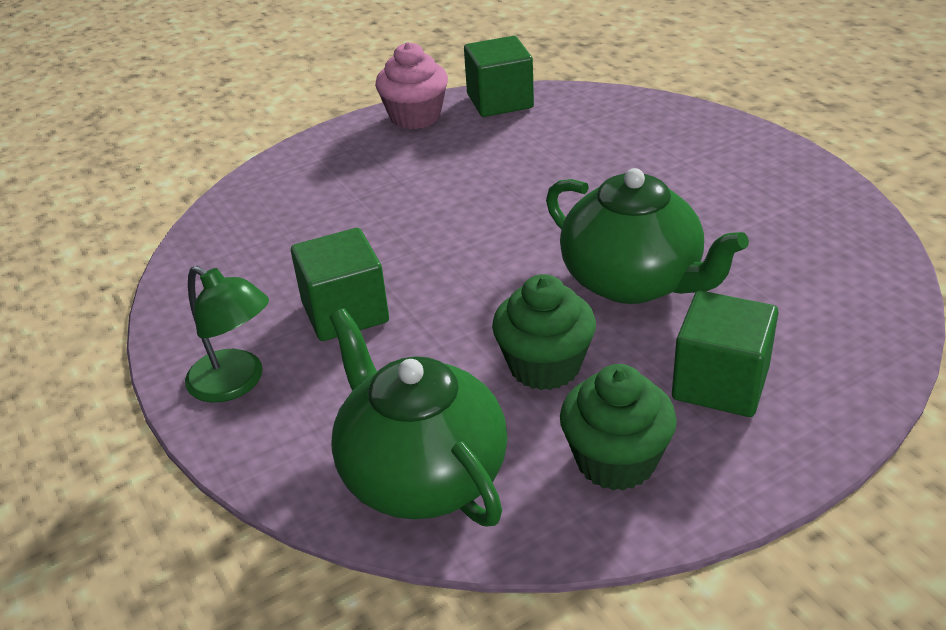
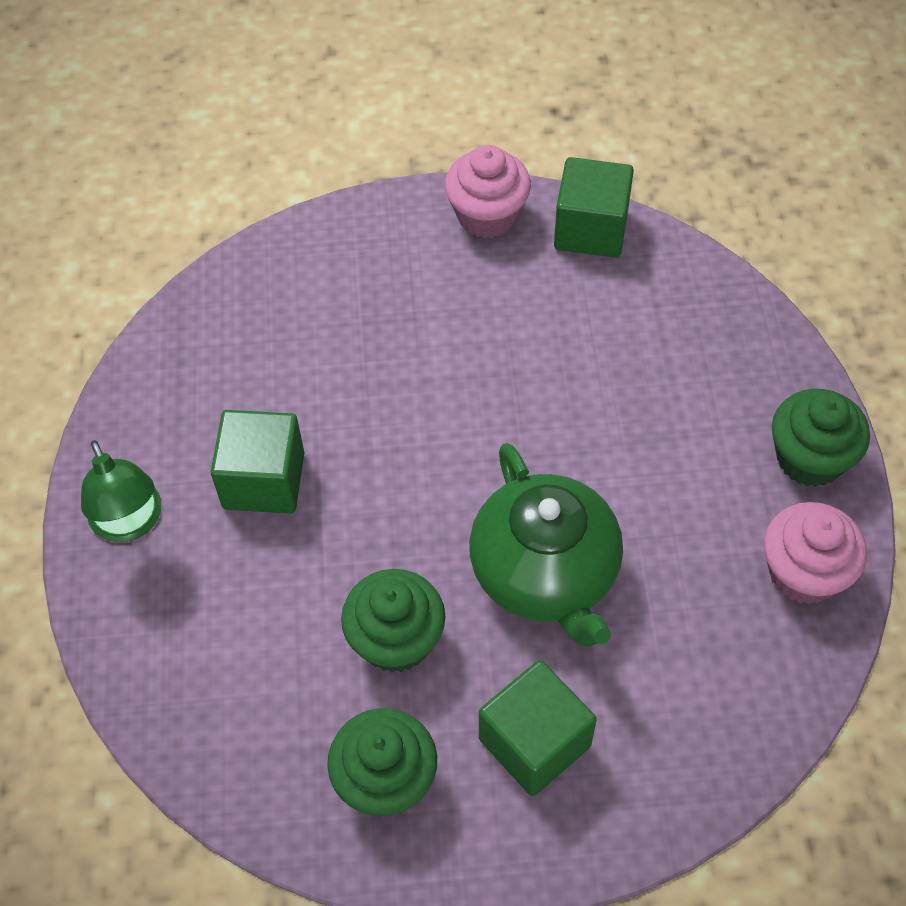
camera: 25 degrees right, 20 degrees up
green teapot [330,308,508,527] -> none
none -> pink cupcake [764,502,867,604]
none -> green cupcake [772,389,870,487]

